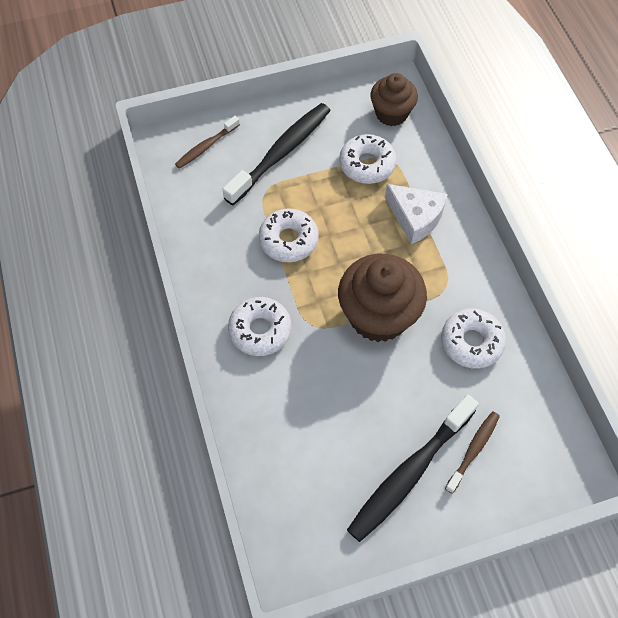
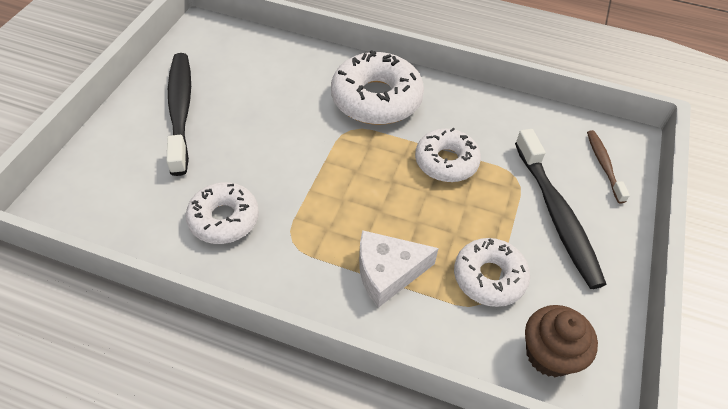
camera: 125 degrees right, 10 degrees down
white donut [228,297,291,356] -> white donut [331,50,424,125], size x1.54
brown cupcake [338,254,427,342] -> none
brown toothbrush [445,411,500,494] -> none

